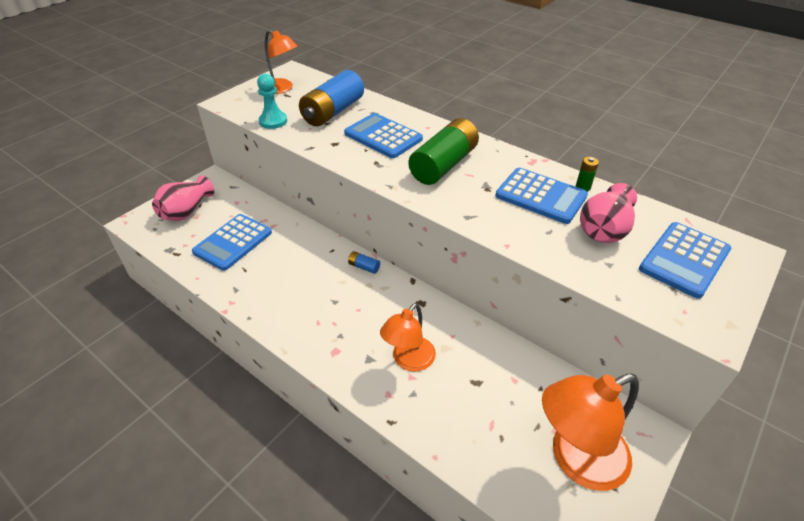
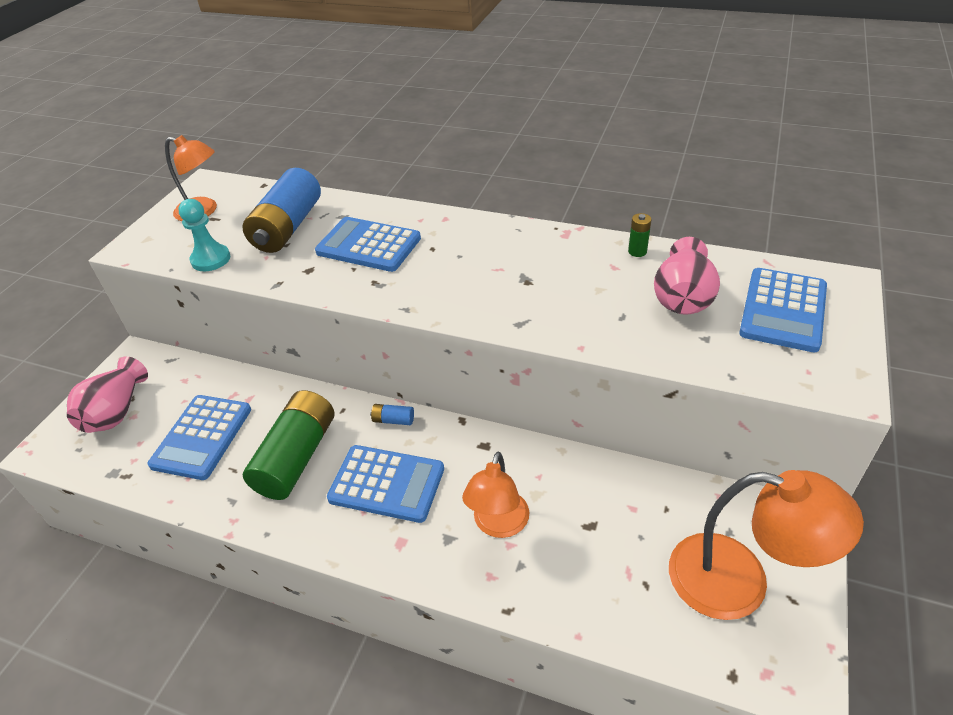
camera: 15 degrees left, 0 degrees up
green battery [408,118,479,185] -> green battery moved to [243,390,335,500]
blue calculator [495,168,588,224] -> blue calculator moved to [327,445,444,523]
orange lamp [542,374,639,491] -> orange lamp turned 120 degrees counterclockwise [669,470,864,620]

